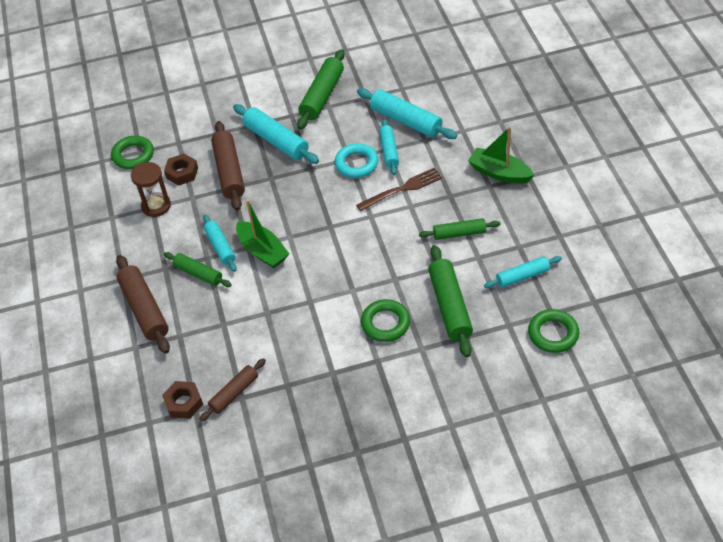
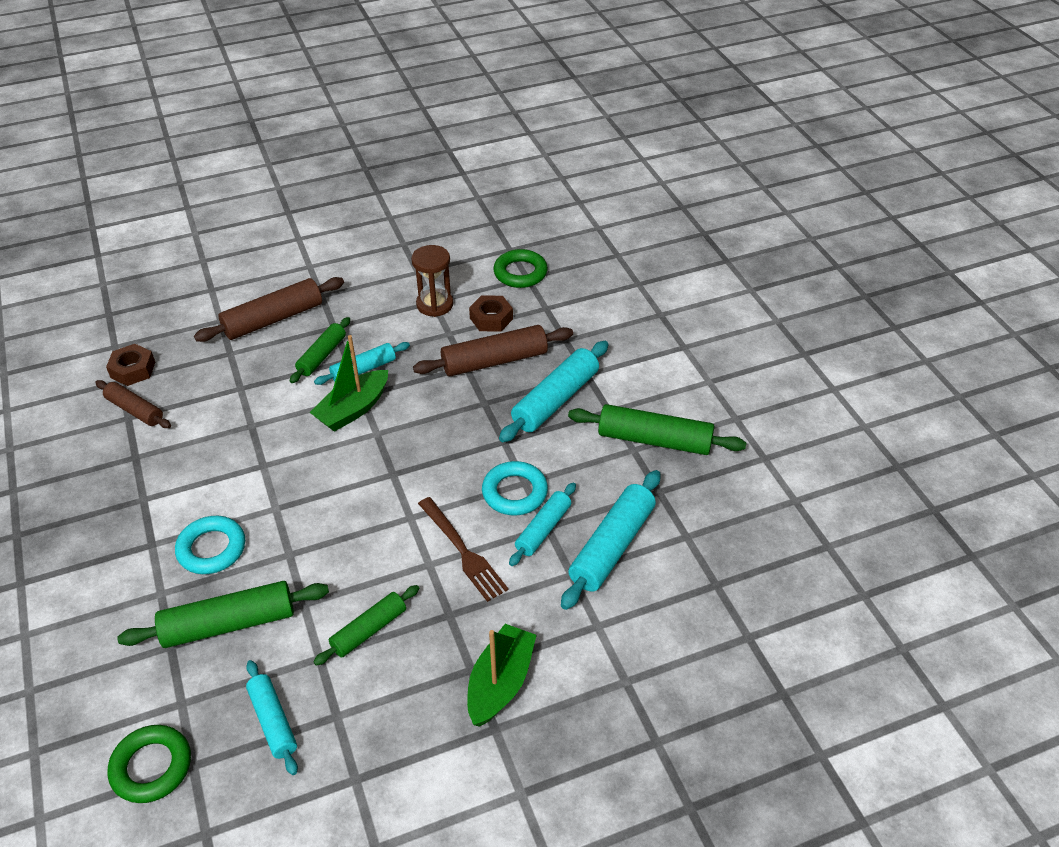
camera: 80 degrees right, 5 degrees down
green ring [361,299,410,342] -> turquoise ring [175,516,245,574]
turquoise rolling pin [379,119,399,175] -> turquoise rolling pin turned 45 degrees counterclockwise [509,482,576,566]
green rolling pin [419,218,500,240] -> green rolling pin turned 60 degrees clockwise [313,585,420,666]

